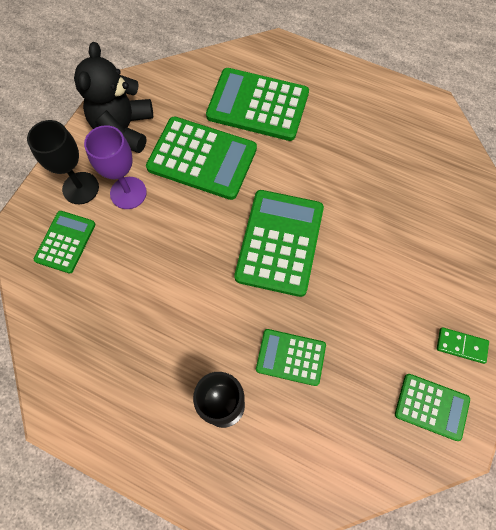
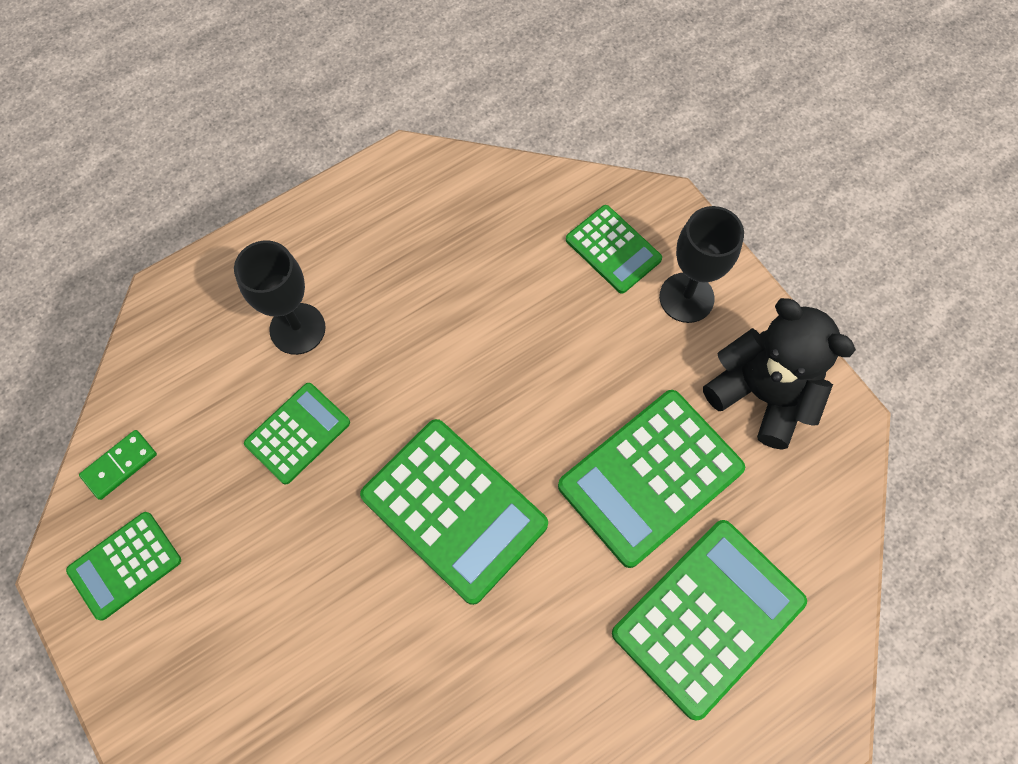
camera: 120 degrees right, 0 degrees up
purple goblet [84,125,147,209] -> none
green domino [437,327,489,364] -> green domino moved to [79,430,157,500]

